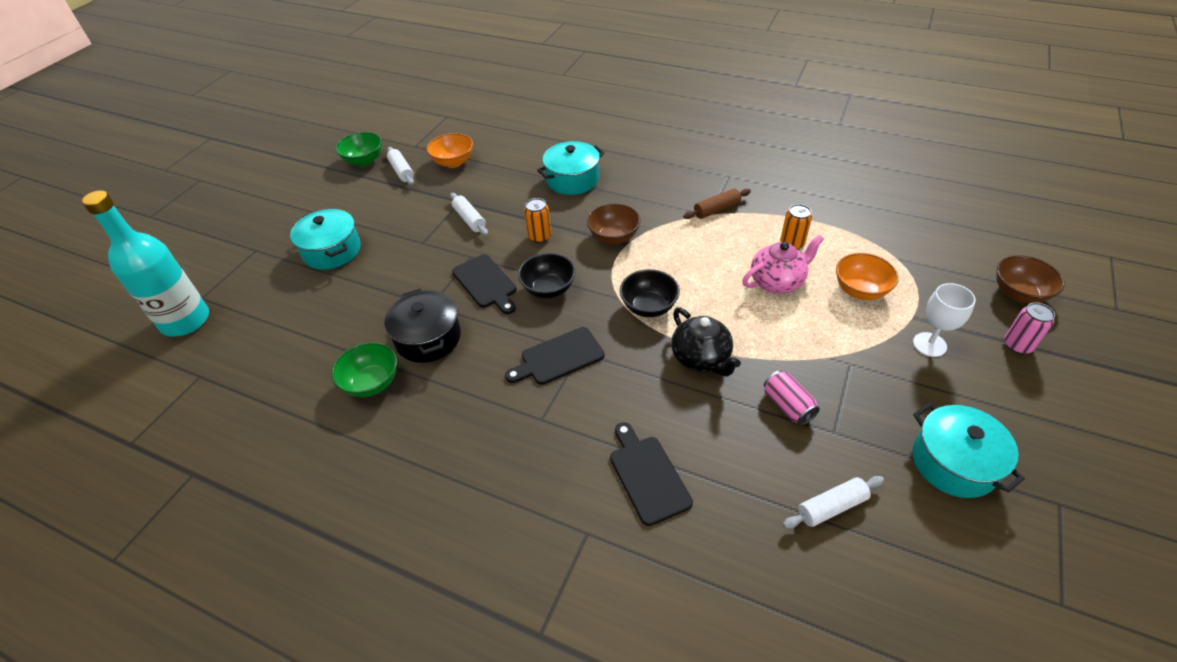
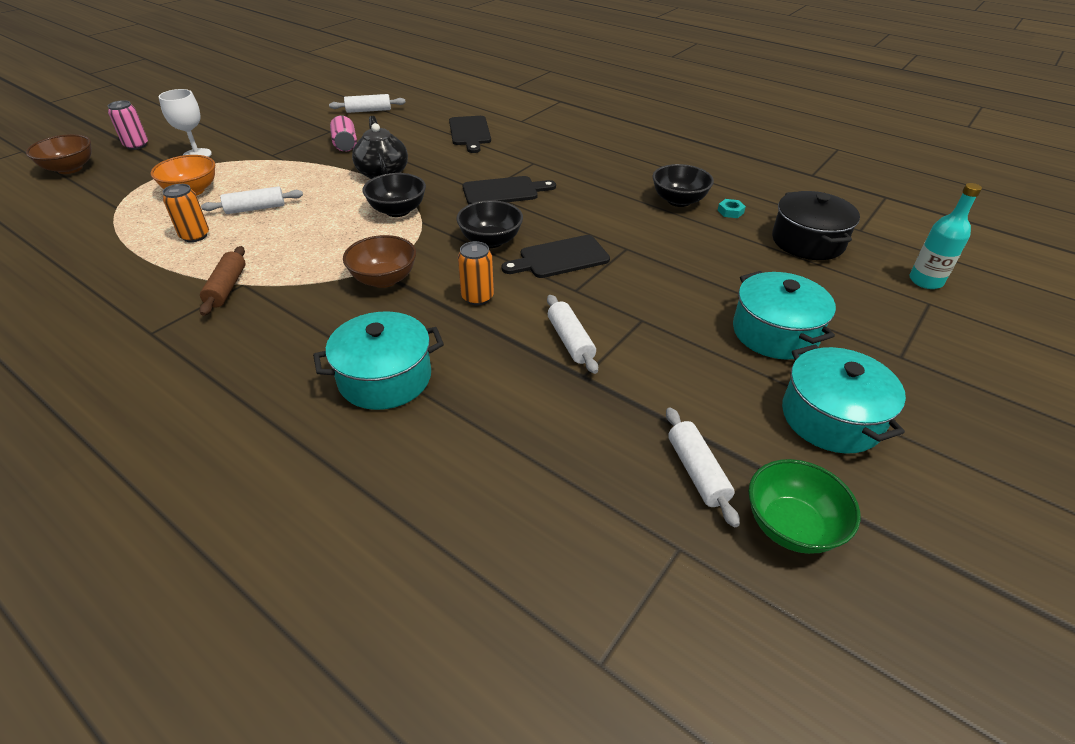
camera: 170 degrees left, 5 degrees down
turquoise bottle [82,191,209,337] -> turquoise bottle [909,183,982,289], size x0.56
green bowl [331,342,397,397] -> black bowl [653,164,714,207]
black pot [384,288,461,363] -> black pot moved to [772,191,860,260]
orange bowl [427,133,473,168] -> none
black cutting board [452,254,517,314] -> black cutting board turned 90 degrees counterclockwise [502,235,610,278]
brown rolling pin [683,189,751,219] -> brown rolling pin turned 75 degrees counterclockwise [199,246,246,316]
pink teapot [742,235,824,294] -> white rolling pin [201,186,303,214]
turquoise pot [913,403,1025,498] -> turquoise pot moved to [782,345,906,454]
none -> turquoise nut [717,199,746,218]

